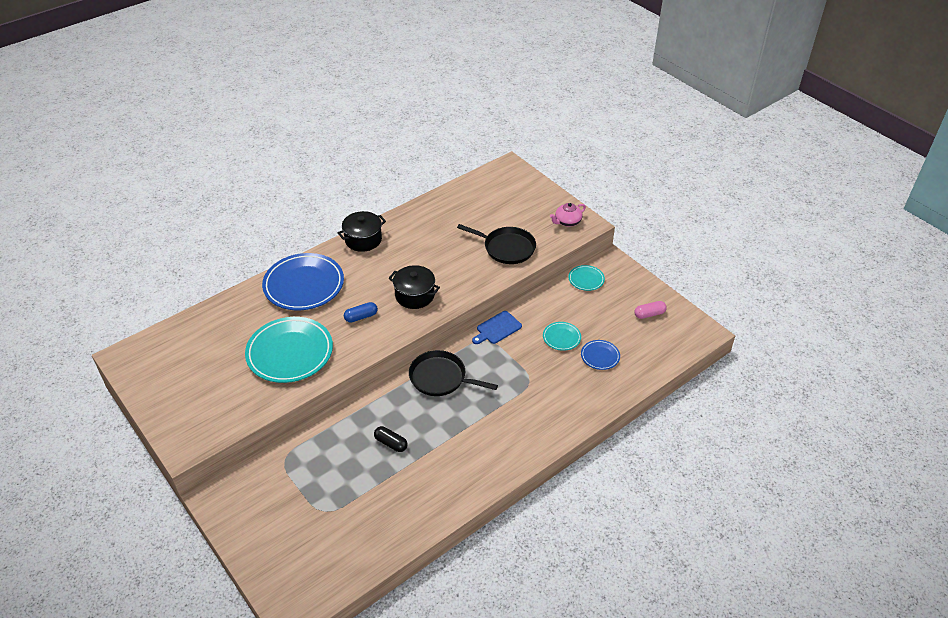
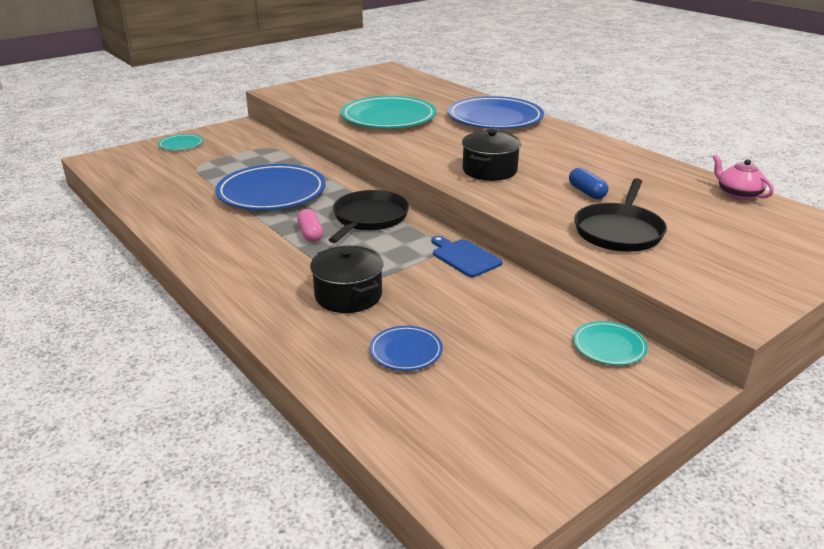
camera: 90 degrees right, 15 degrees down
black pot [338,211,386,252] -> black pot moved to [310,246,383,313]
blue capsule [344,302,378,323] -> blue capsule moved to [569,168,608,199]
black capsule [374,426,408,452] -> blue plate [215,164,326,210]
turquoise plate [543,322,581,351] -> turquoise plate moved to [158,134,204,150]
pink teapot [550,203,586,227] -> pink teapot moved to [713,154,774,200]
pink capsule [634,301,667,319] -> pink capsule moved to [297,209,323,242]

